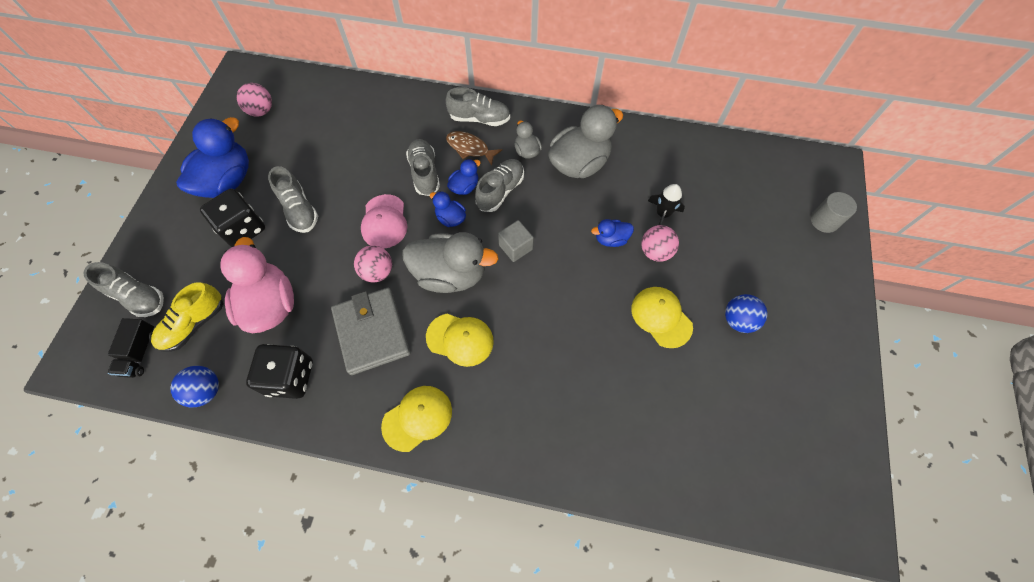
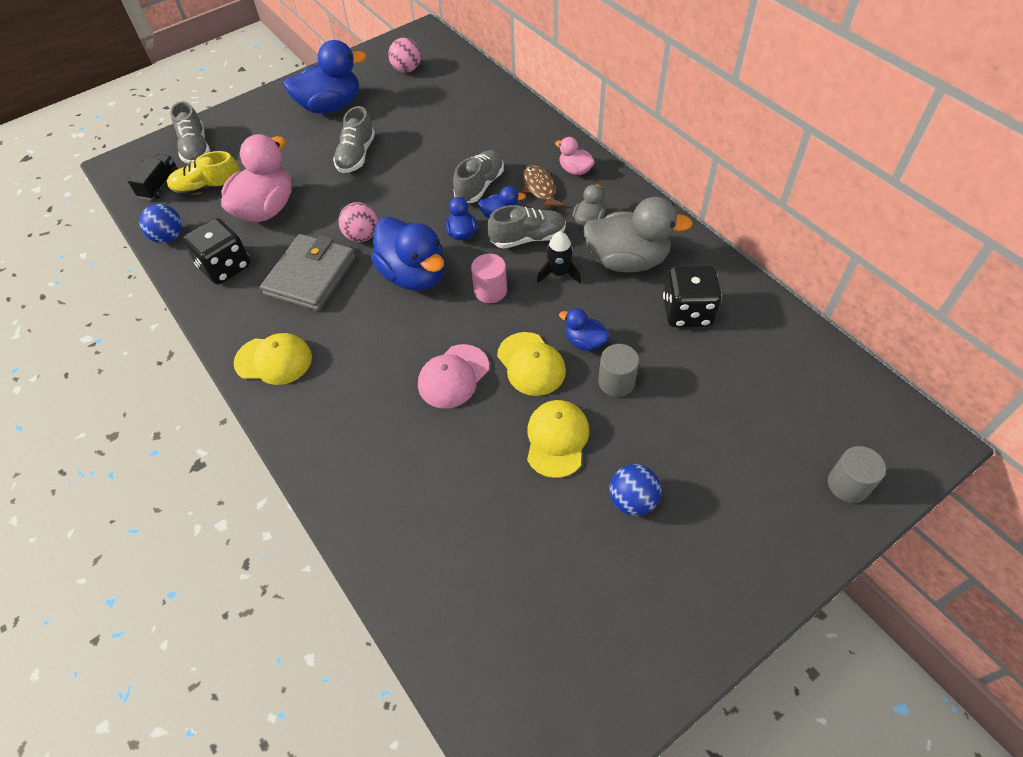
camera: 45 degrees right, 10 degrees down
black truck [108,318,154,378] -> black truck turned 150 degrees clockwise [128,154,178,200]
black dice [200,189,265,247] -> black dice moved to [663,265,722,327]
pink cap [361,194,407,249] -> pink cap moved to [418,344,489,408]
grey duck [402,232,498,293] -> blue duck [371,217,445,291]
yellow cap [426,314,494,367] -> yellow cap moved to [497,332,566,396]
grey shoe [446,87,510,126] -> pink duck [555,137,595,175]
grey cube [498,220,534,262] -> pink cylinder [471,254,507,303]
pink ball [641,225,679,262] -> grey cylinder [598,344,639,397]
black rocket [648,184,685,225] -> black rocket moved to [537,231,581,283]

